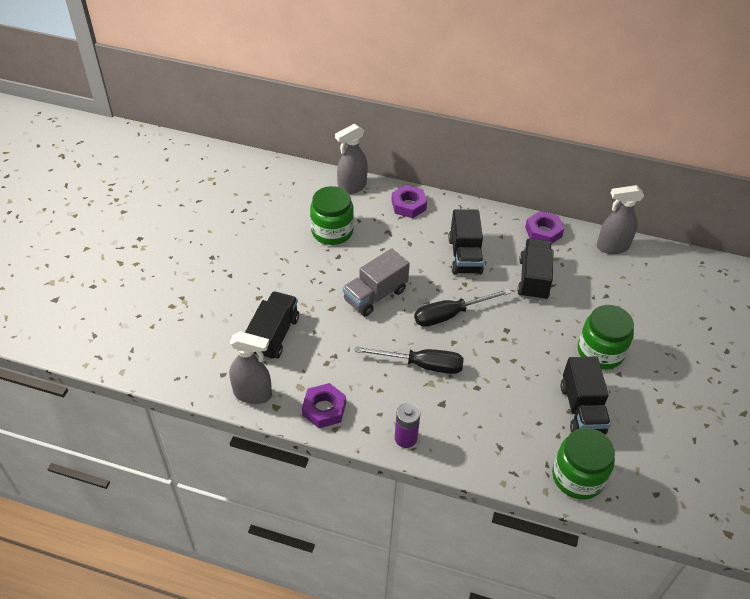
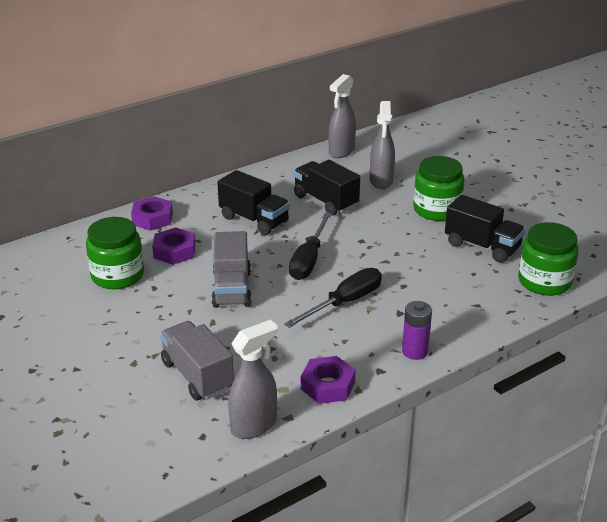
camera: 50 degrees left, 15 degrees down
black truck [245,291,299,360] -> grey truck [160,321,234,400]
grey spray bottle [335,124,368,194] -> grey spray bottle moved to [370,101,395,189]
purple nut [525,211,564,244] -> purple nut moved to [152,227,196,265]

